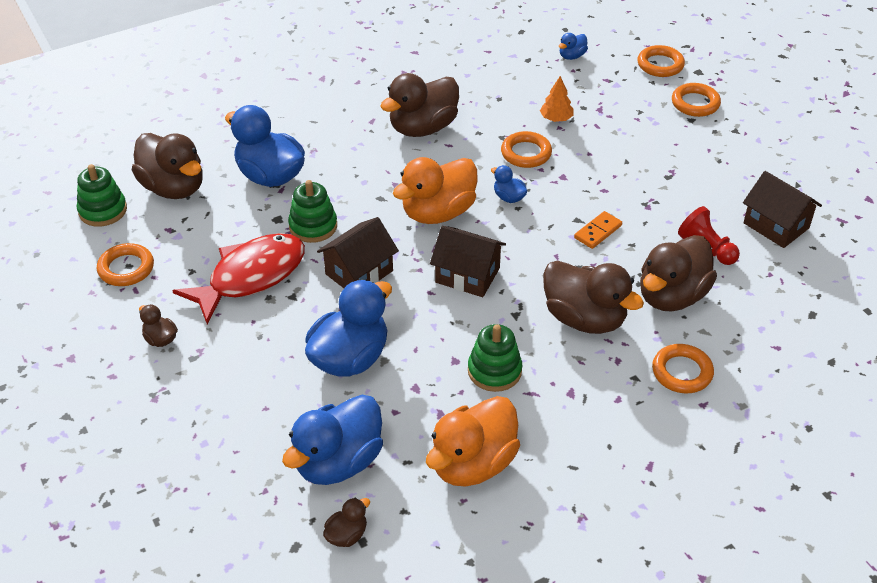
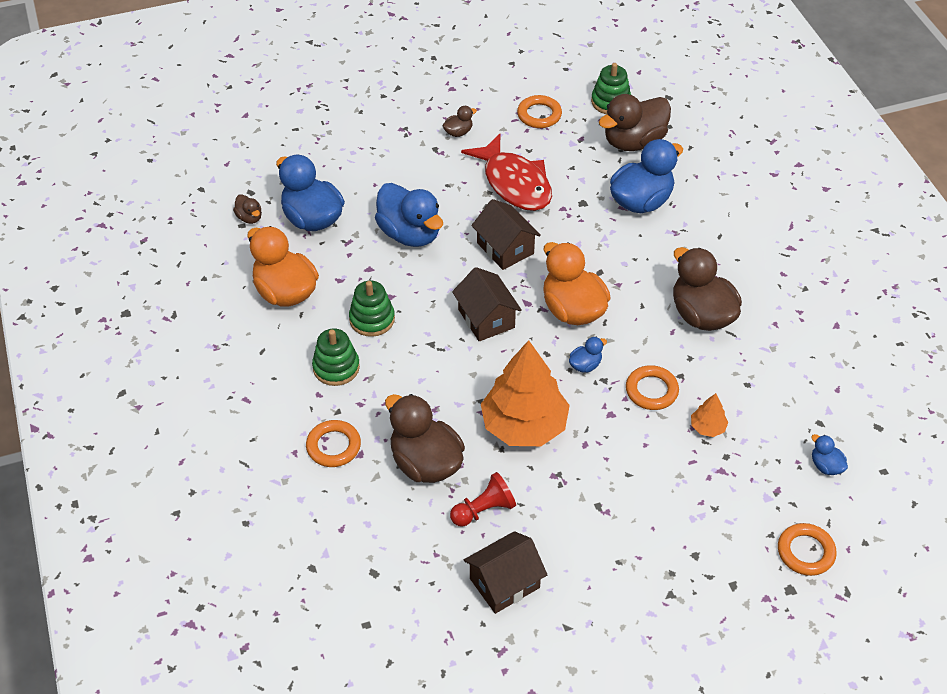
camera: 100 degrees right, 5 degrees up
green stacking toy [288,180,337,243] -> green stacking toy moved to [312,329,360,386]
brown house [430,226,506,297] -> brown house turned 60 degrees counterclockwise [452,267,522,342]
brown duck [543,261,644,334] -> none
orange domino [574,211,622,249] -> orange tree [481,340,570,446]
orange ring [672,83,721,117] -> none

